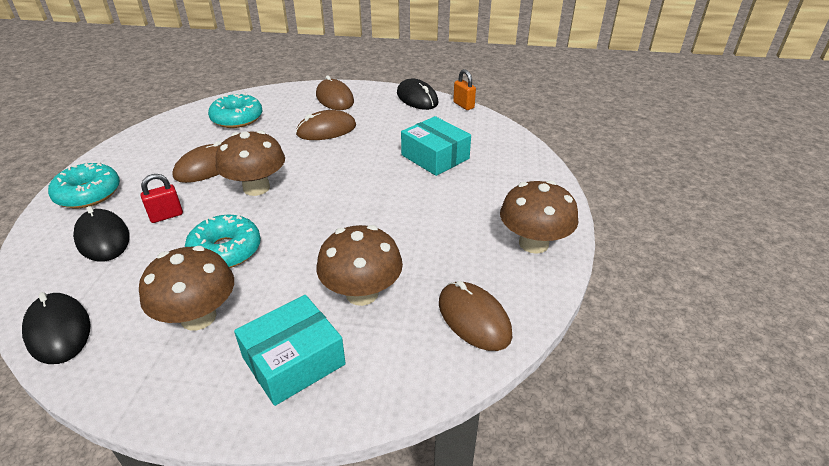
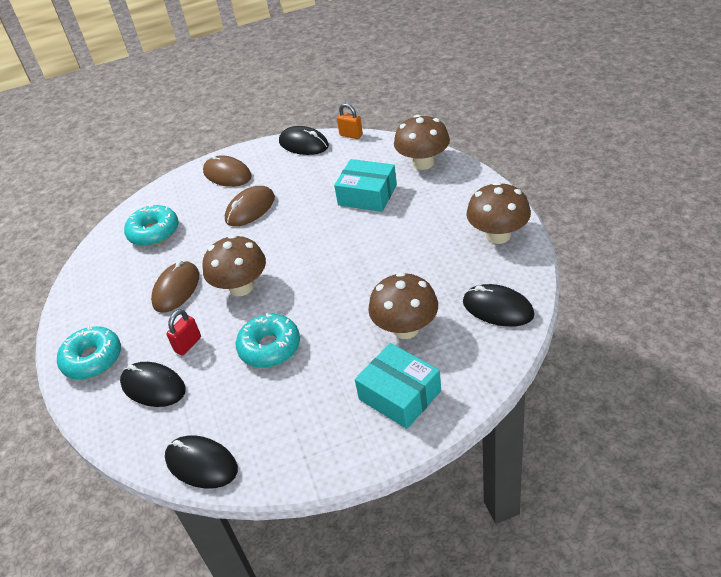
camera: 20 degrees left, 5 degrees up
brown mushroom [139,246,234,330] -> brown mushroom moved to [394,114,450,170]
turquoise box [234,295,346,406] -> turquoise box turned 75 degrees counterclockwise [355,343,441,429]
brown mouse [439,281,512,351] -> black mouse [463,284,535,327]

